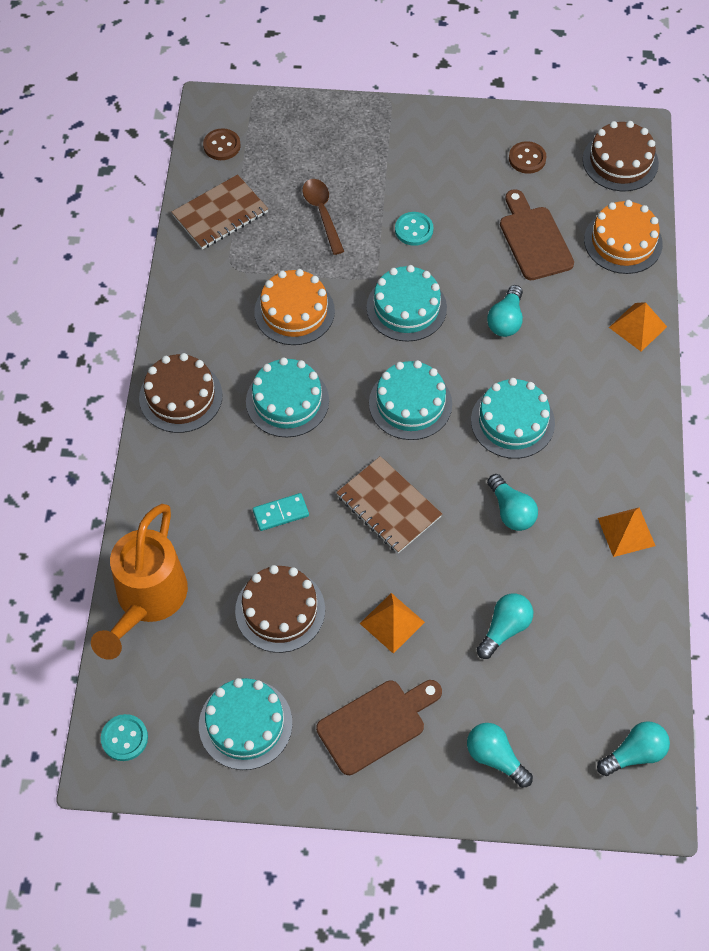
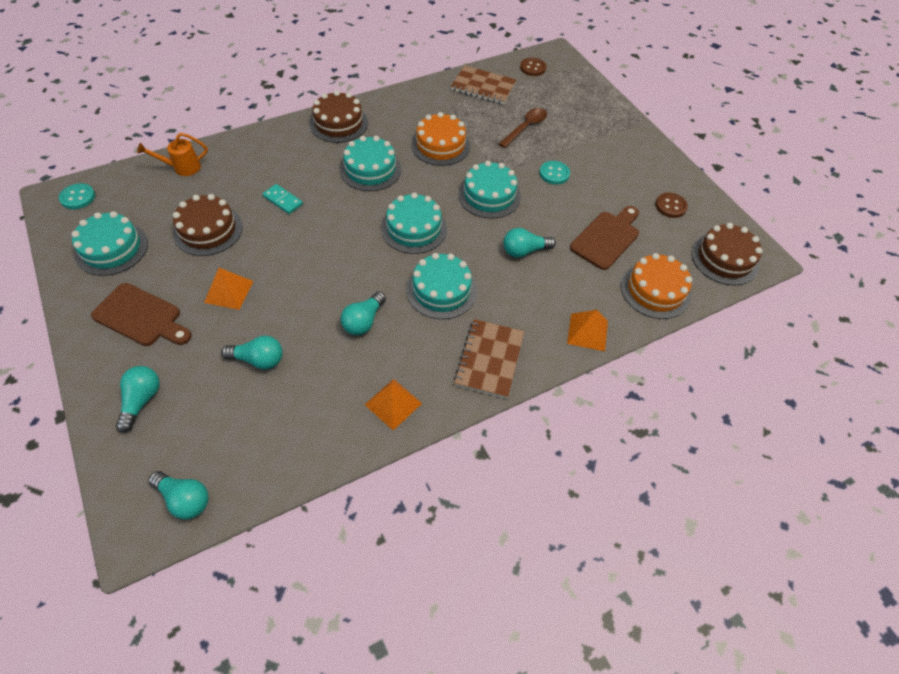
camera: 55 degrees right, 5 degrees down
orange watering can [91,504,188,660] -> orange watering can [137,133,208,176], size x0.51
brown notebook [336,456,442,553] -> brown notebook moved to [454,319,524,399]

